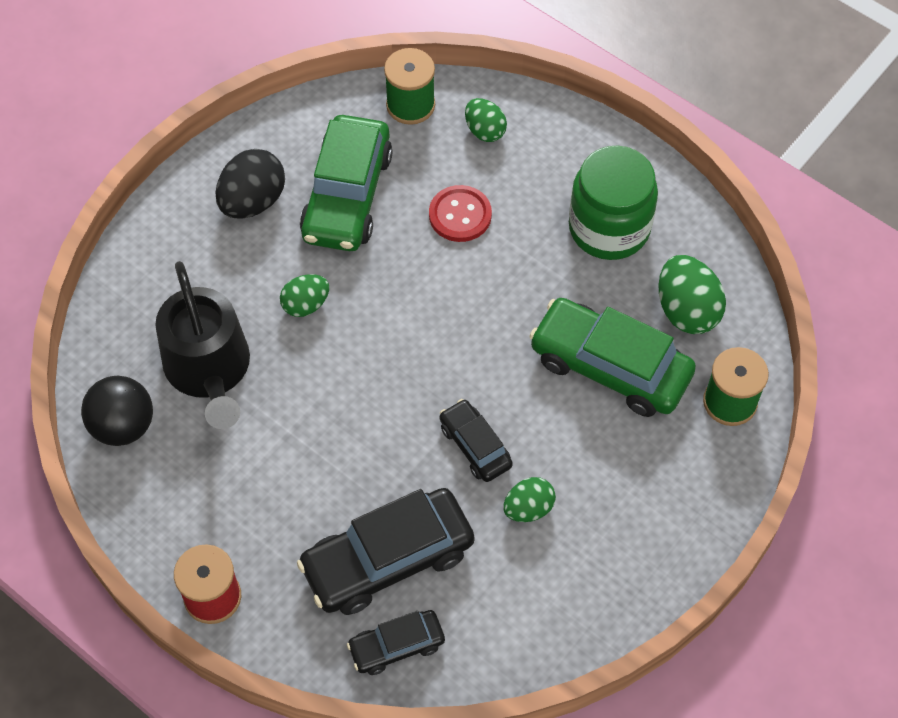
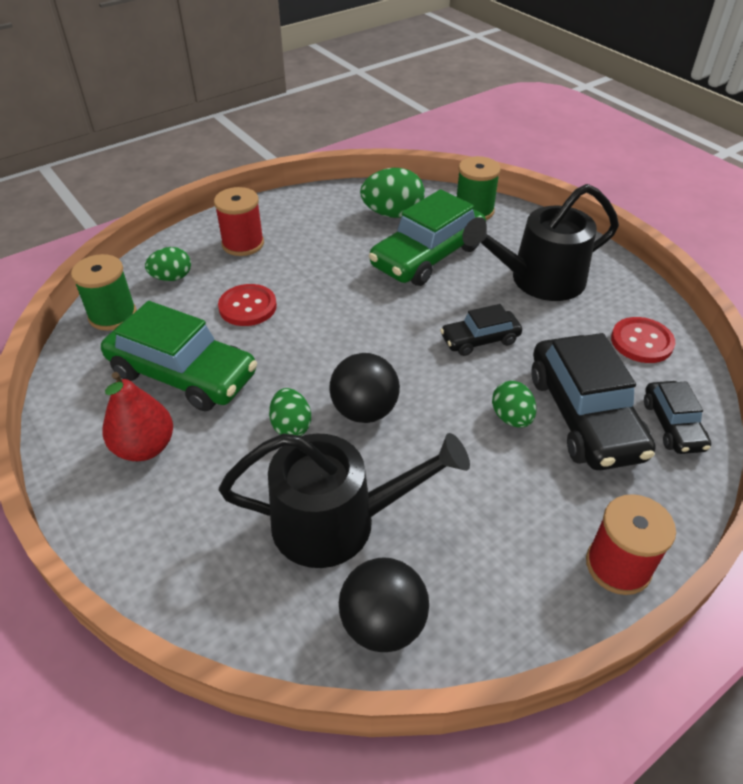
camera: 75 degrees left, 15 degrees down
black egg [216,149,285,219] -> red pear [103,372,173,461]
green egg [503,477,556,522] -> green egg moved to [492,381,537,428]
green jar [569,145,658,260] -> none
none -> red spool [214,187,264,256]
none -> black ball [329,353,400,423]
none -> black watering can [462,184,619,301]
none -> red button [611,317,675,363]

